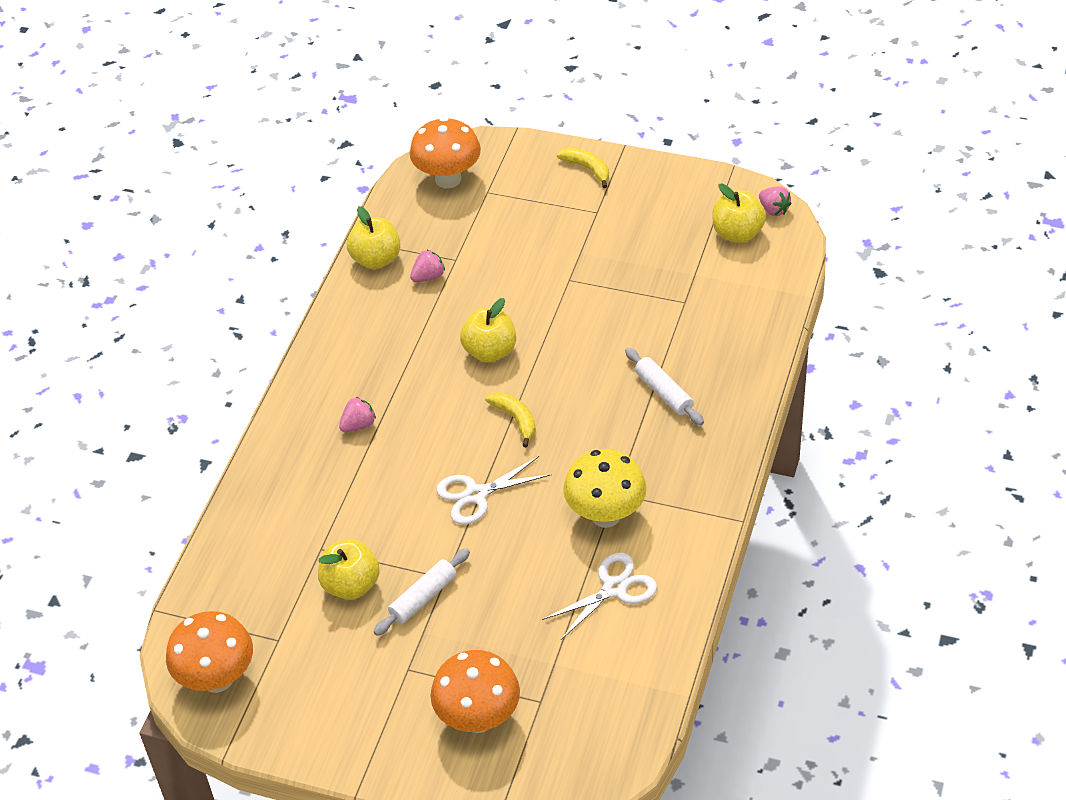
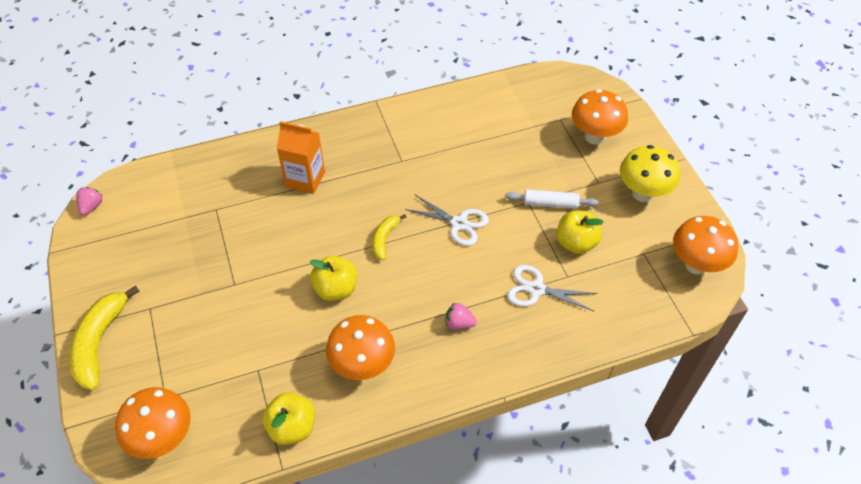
camera: 130 degrees left, 5 degrees up
pink strawberry [410,250,445,282] -> none
white scissors [542,553,657,640] -> white scissors moved to [507,265,598,311]
yellow banana [557,148,609,188] -> yellow banana [69,285,140,390], size x1.81
yellow mushroom [563,449,647,528] -> yellow mushroom moved to [620,145,680,202]
white rolling pin [625,348,704,425] -> orange carton [277,121,325,194]
yellow apple [713,184,766,243] -> none
none -> orange mushroom [326,315,395,380]

